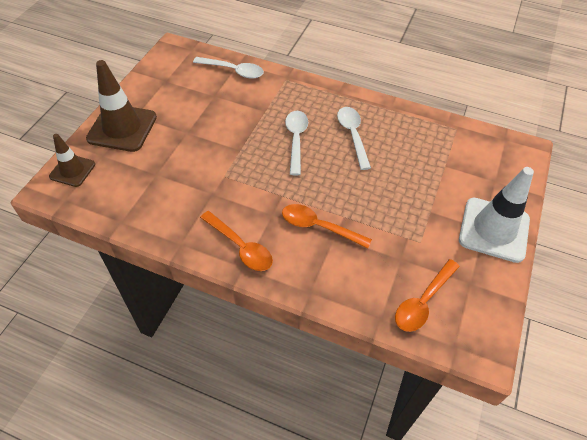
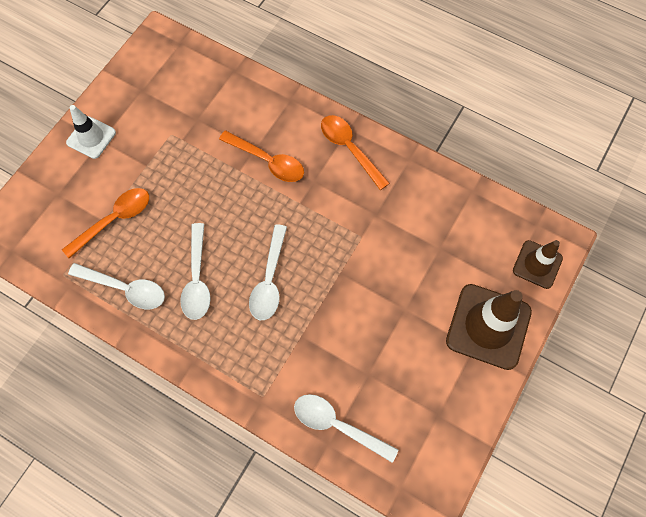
camera: 170 degrees left, 15 degrees up
orange spoon [395,259,460,332] -> orange spoon moved to [62,188,149,258]
white traffic cone [459,167,534,263] -> white traffic cone [66,105,116,159], size x0.58
none -> white spoon [68,263,165,309]

